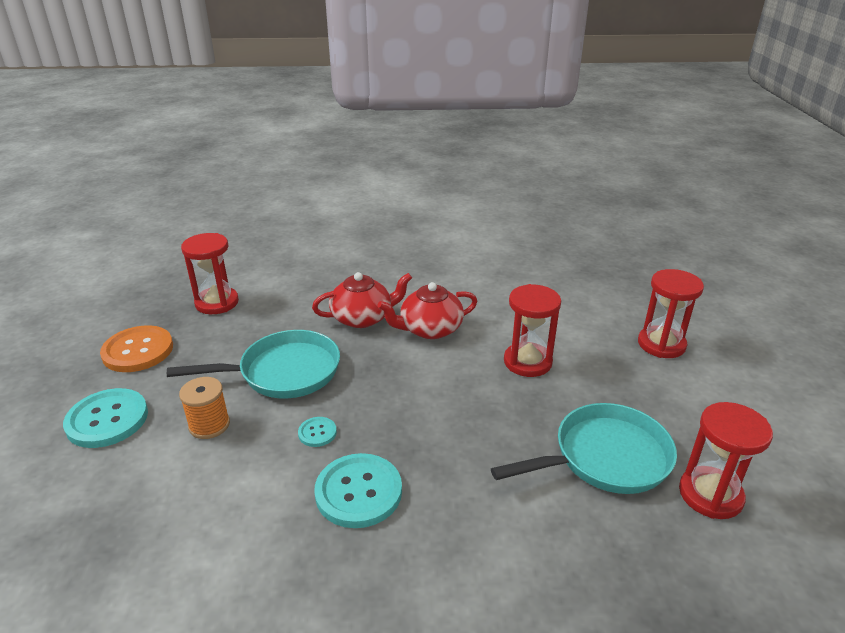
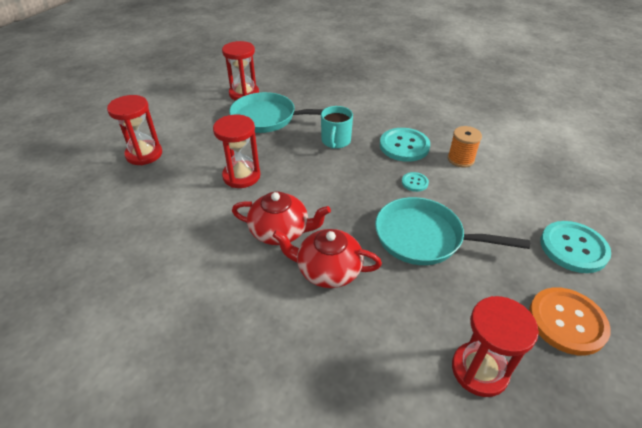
camera: 150 degrees left, 10 degrees up
orange spool [179,377,230,439] -> orange spool moved to [448,126,482,168]
none -> turquoise mug [321,106,353,149]

